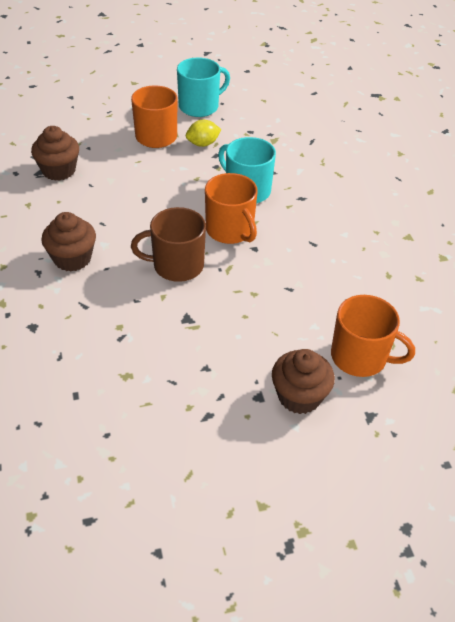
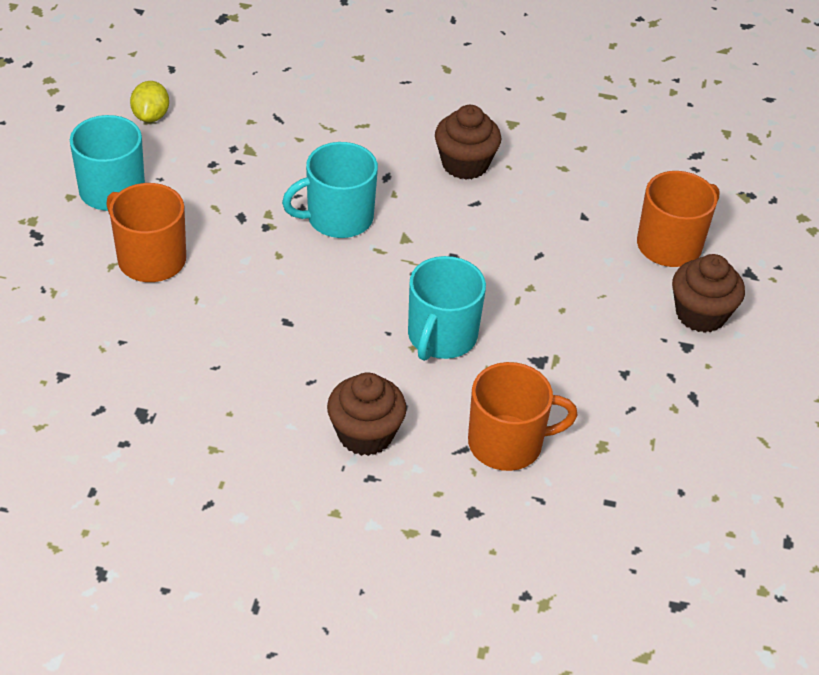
camera: 65 degrees left, 0 degrees up
brown cupcake [31,126,79,181] -> brown cupcake moved to [435,105,501,180]
brown mug [131,207,206,282] -> turquoise mug [408,256,486,361]
yellow lemon [186,120,221,147] -> yellow lemon moved to [130,81,169,122]
orange mug [205,173,258,244] -> orange mug moved to [468,362,578,471]

